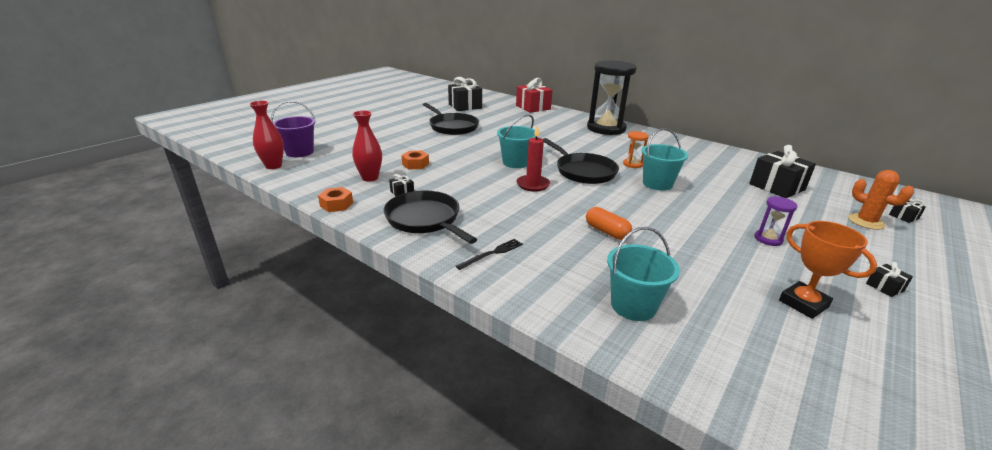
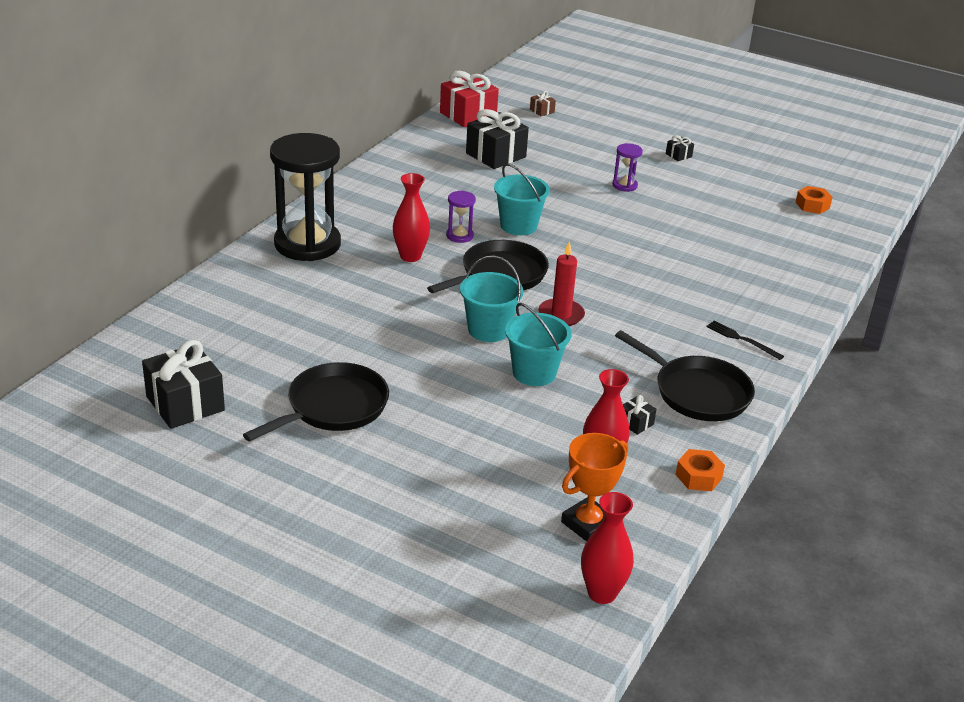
camera: 100 degrees left, 5 degrees up
purple bucket [271,101,316,157] -> none
black pan [383,191,477,244] -> black pan turned 90 degrees counterclockwise [615,330,755,421]
orange nut [401,151,429,169] -> orange nut moved to [795,186,833,214]
red gift [516,78,552,113] -> red gift moved to [440,71,499,127]
orange capsule [586,207,632,240] -> none
turquoise bucket [607,227,680,321] -> turquoise bucket moved to [505,303,572,386]
orange hourglass [623,131,649,168] -> purple hourglass [446,191,476,243]
orange trophy [779,221,877,319] -> orange trophy moved to [561,433,628,542]
orange cactus [848,170,914,230] -> none
black gift [889,198,926,223] -> brown gift [530,91,556,116]
none -> red vase [393,173,430,262]

